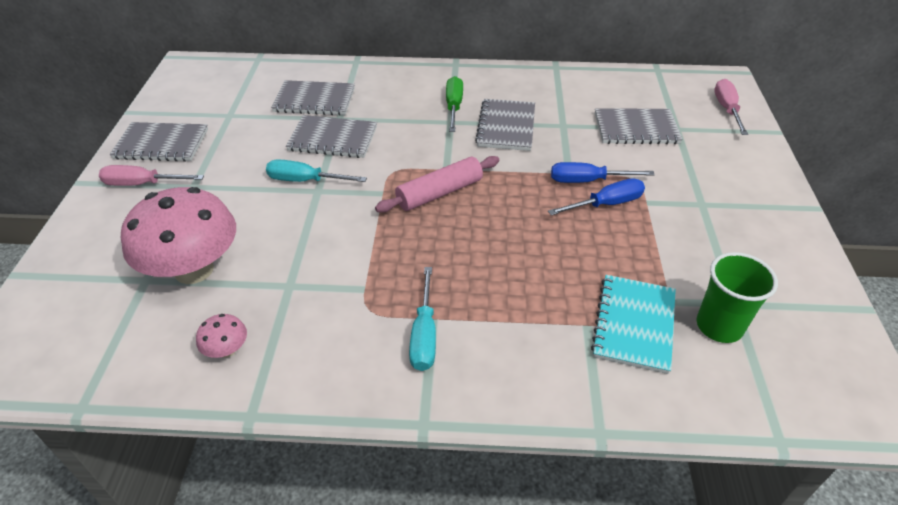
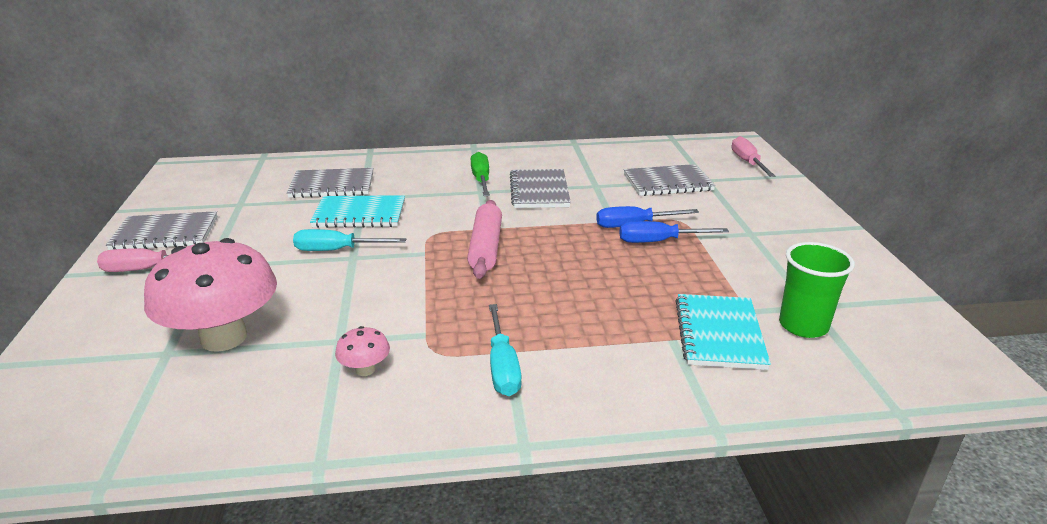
camera: 10 degrees left, 15 degrees down
pink mushroom [196,314,247,358] -> pink mushroom moved to [335,326,390,376]
grey notebook [286,115,377,158] -> turquoise notebook [310,195,405,228]
pink rolling pin [375,156,499,213] -> pink rolling pin turned 45 degrees counterclockwise [467,200,502,279]
blue screwdriver [548,178,645,215] -> blue screwdriver turned 150 degrees counterclockwise [619,221,729,243]

